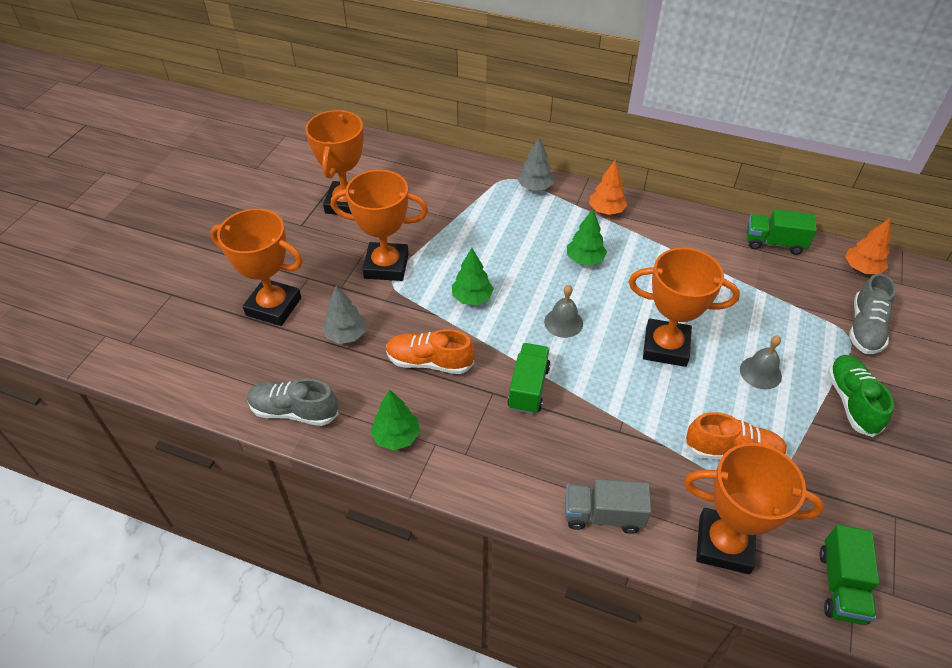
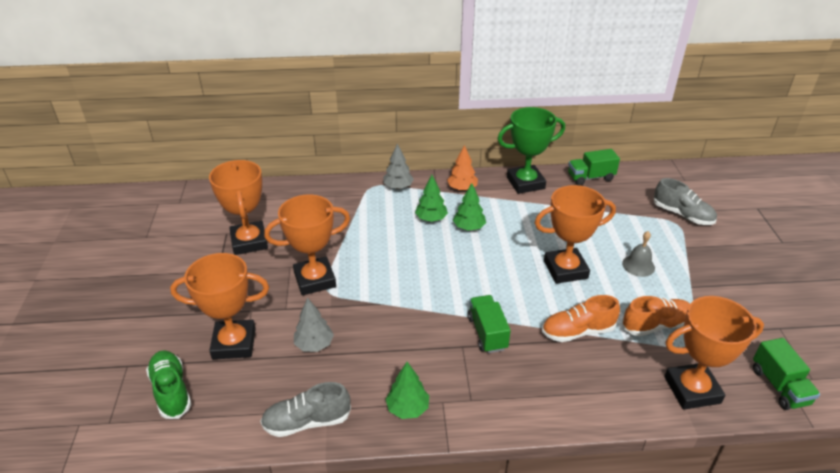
camera: 25 degrees left, 10 degrees down
orange shoe [386,329,475,374] -> orange shoe moved to [542,295,620,342]
green tree [452,248,494,305] -> green tree moved to [415,175,448,222]
grey bell [544,285,583,338] -> none
grey truck [566,479,651,534] -> none
green shoe [828,355,894,437] -> green shoe moved to [146,350,191,419]
orange tree [845,218,891,274] -> none
grey shoe [849,273,896,354] -> grey shoe turned 45 degrees counterclockwise [654,178,717,225]
none -> green trophy [498,107,565,194]

